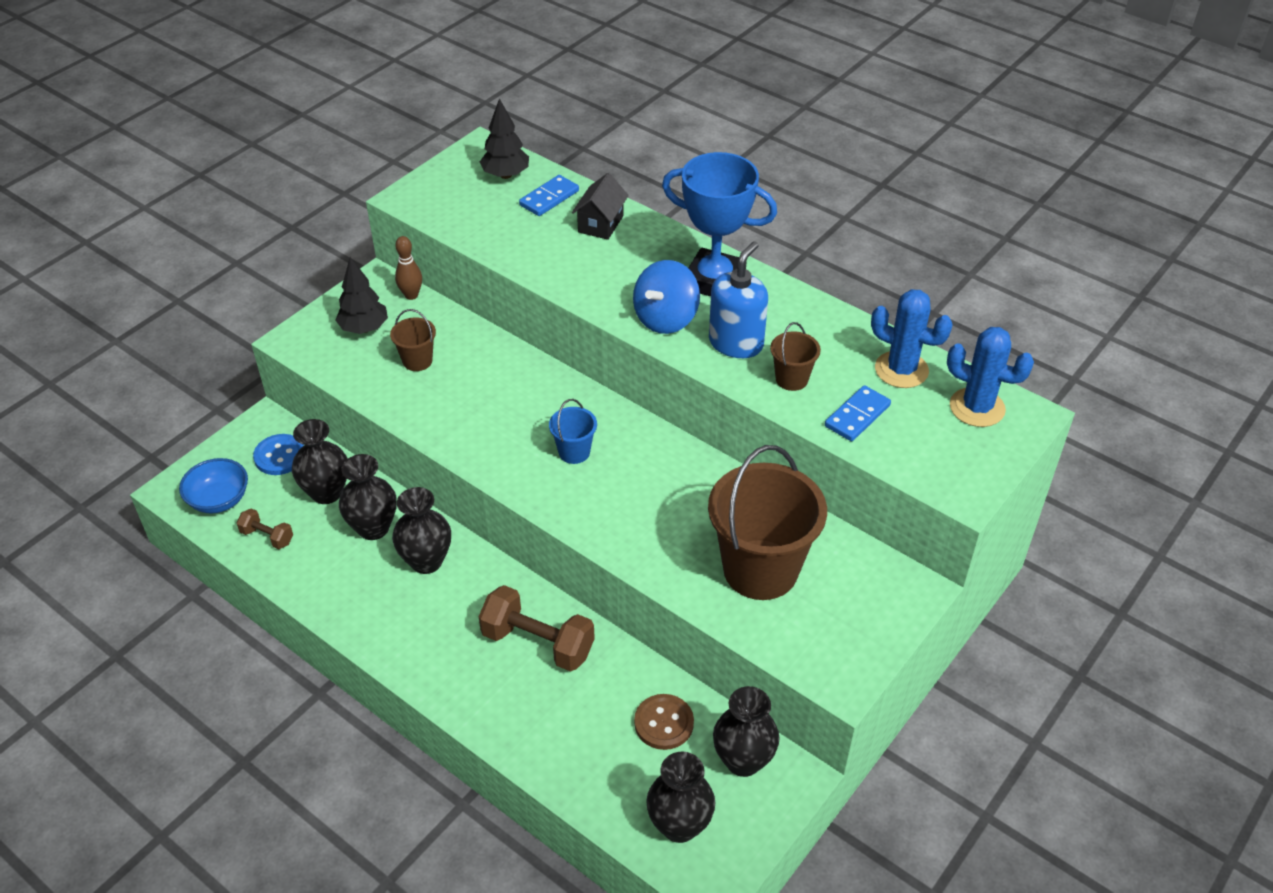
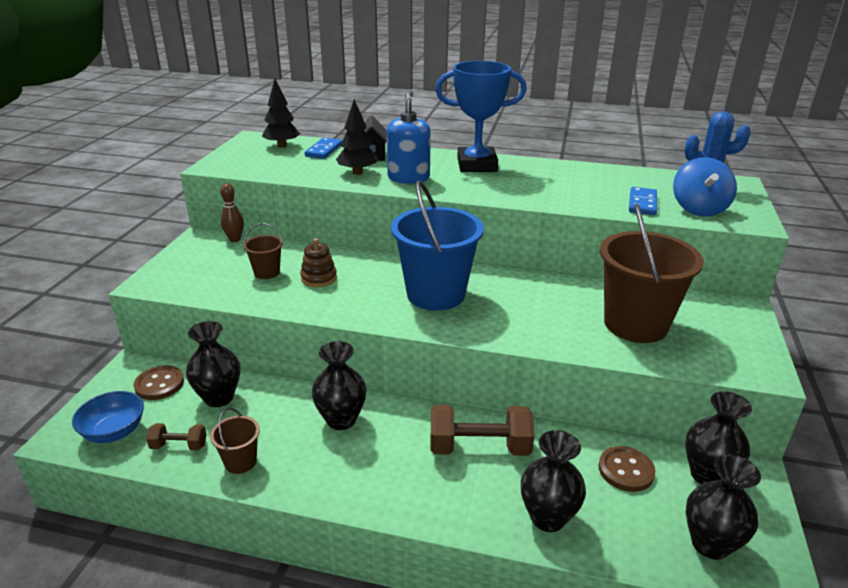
camera: 25 degrees left, 15 degrees down
blue button [253,434,304,475] -> brown button [133,365,184,400]
black tree [335,257,388,334] -> black tree moved to [336,99,378,175]
black vase [339,454,397,540] -> black vase moved to [521,430,586,532]
blue bucket [549,399,597,464] -> blue bucket [391,181,484,311], size x2.20
blue spinning top [633,260,700,334] -> blue spinning top moved to [673,157,737,217]
blue soap dispenser [709,241,768,358] -> blue soap dispenser moved to [387,91,431,184]
brown bucket [770,322,821,391] -> brown bucket moved to [210,408,260,474]
blue cactus [871,289,953,388] -> none
none -> brown stacking toy [300,239,337,287]

